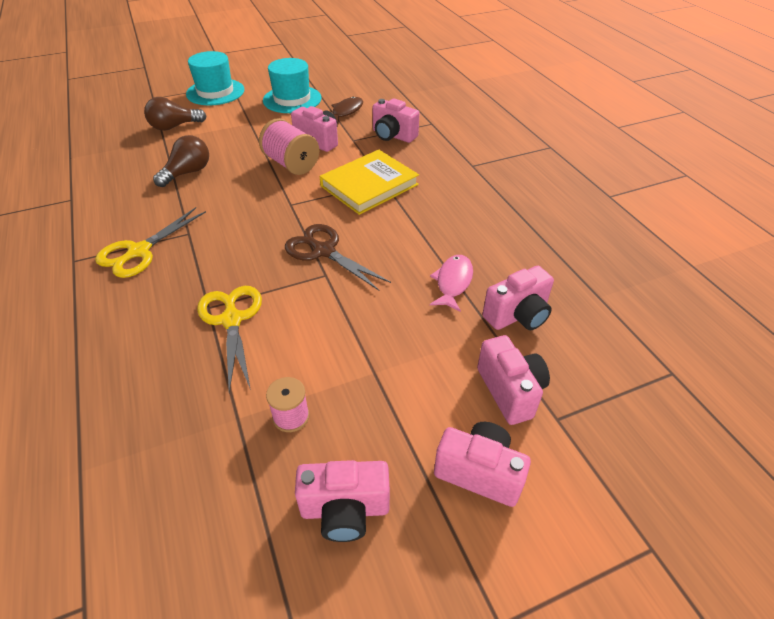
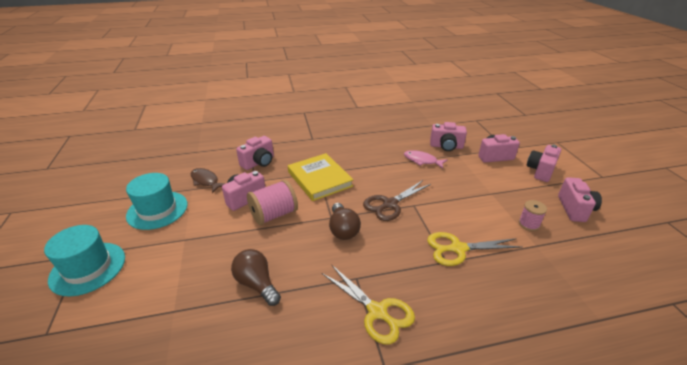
camera: 80 degrees left, 10 degrees down
brown light bulb [144,97,207,131] -> brown light bulb moved to [329,203,361,240]
pink camera [482,266,554,330] -> pink camera turned 120 degrees clockwise [430,122,467,151]

